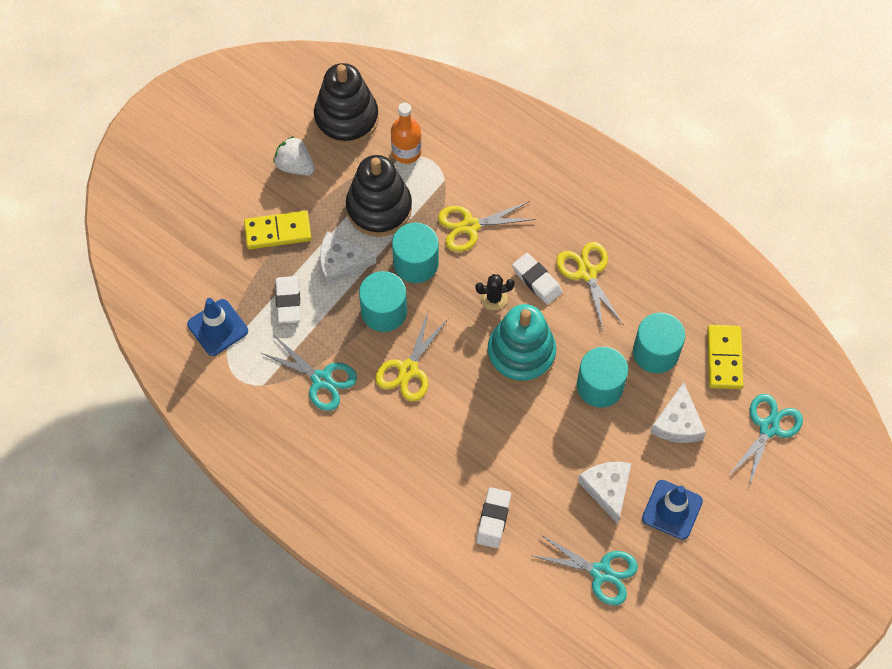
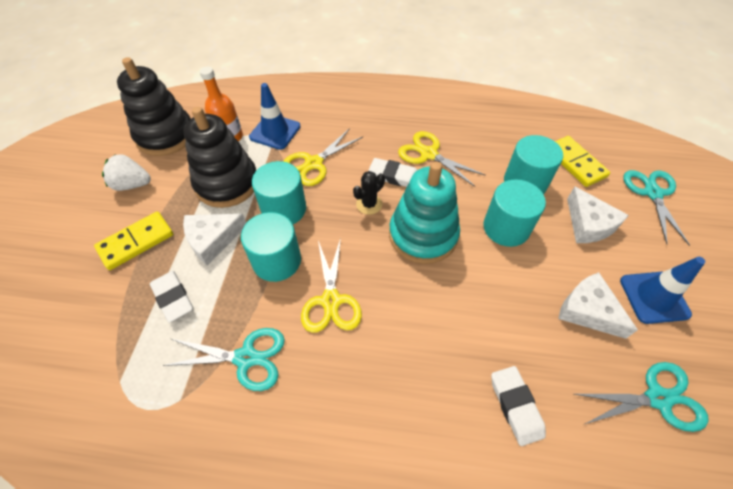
camera: 30 degrees left, 10 degrees down
blue traffic cone [187,298,248,356] -> blue traffic cone moved to [249,83,301,150]

